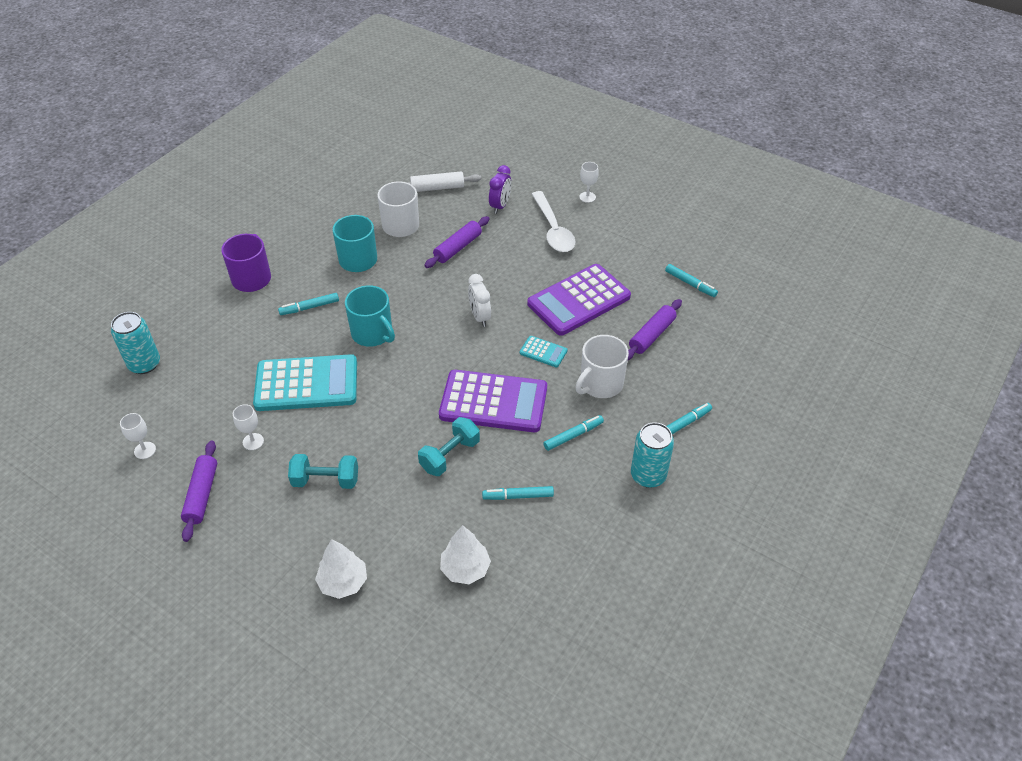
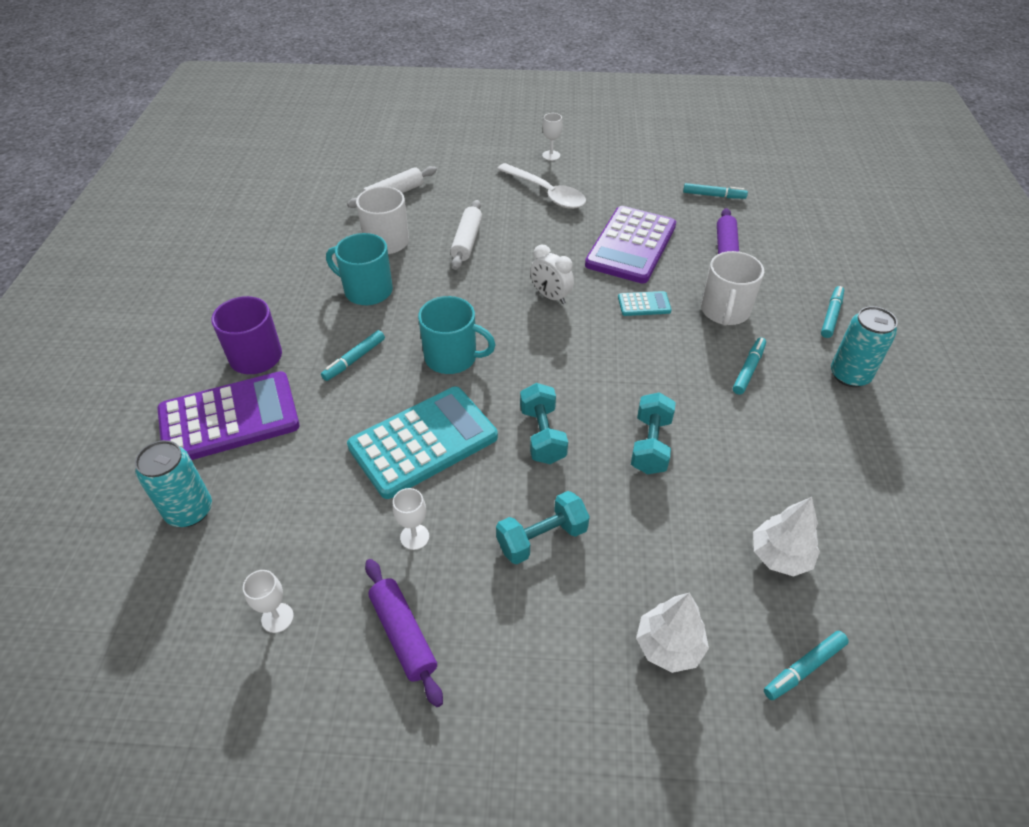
camera: 30 degrees left, 0 degrees up
purple rolling pin [424,216,489,268] -> white rolling pin [450,200,482,270]
purple calculator [439,370,547,432] -> purple calculator moved to [157,371,300,460]
turquoise marker [482,486,554,500] -> turquoise marker moved to [764,631,849,700]
purple clock [489,165,511,214] -> none
none -> turquoise dumbbell [520,383,568,464]

